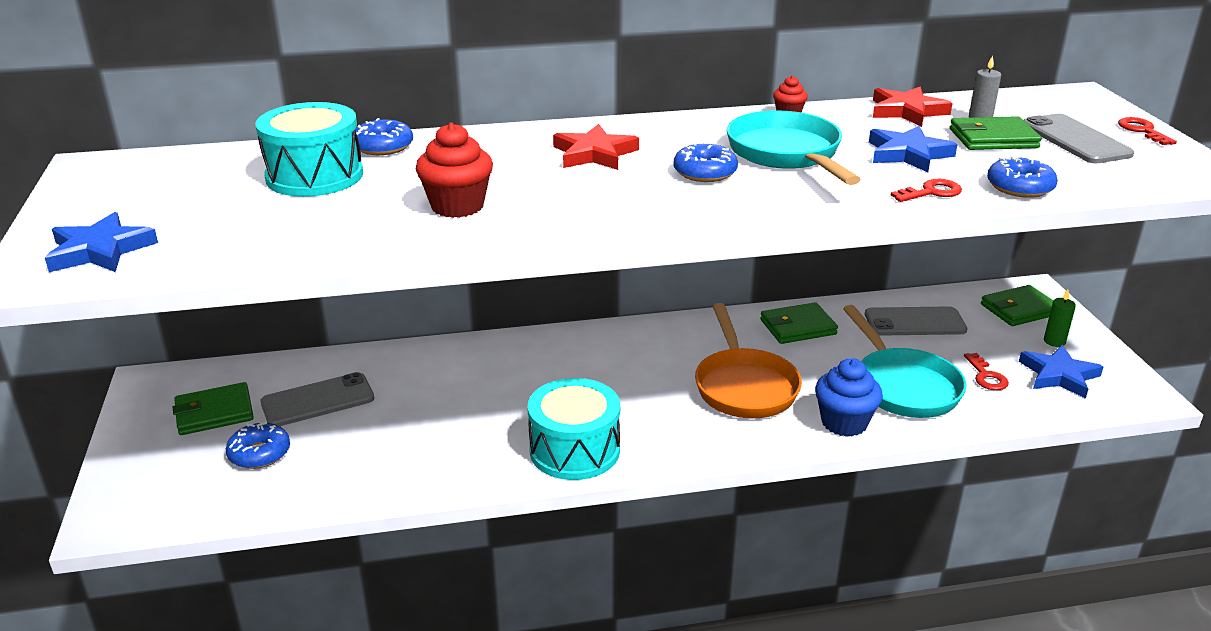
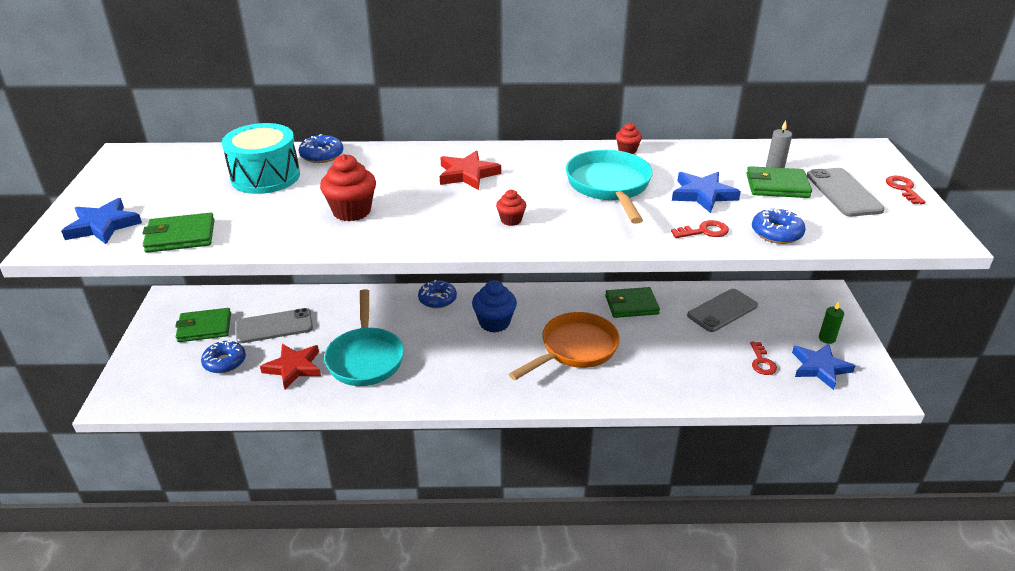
camera: 10 degrees right, 5 degrees up
turquoise drum [528,378,620,480] -> none
blue donut [674,142,738,182] -> blue donut moved to [418,280,457,308]
orange pan [695,303,802,418] -> orange pan turned 135 degrees counterclockwise [509,312,620,380]
blue cupcake [815,358,883,437] -> blue cupcake moved to [472,280,517,333]
turquoise pan [843,305,966,418] -> turquoise pan moved to [324,289,404,386]
grey phone [865,306,968,336] -> grey phone turned 45 degrees counterclockwise [687,289,758,332]
red star [873,87,953,127] -> red star moved to [260,344,321,389]
green wallet [981,285,1053,326] -> green wallet moved to [142,213,215,253]
none -> red cupcake [496,190,526,226]

